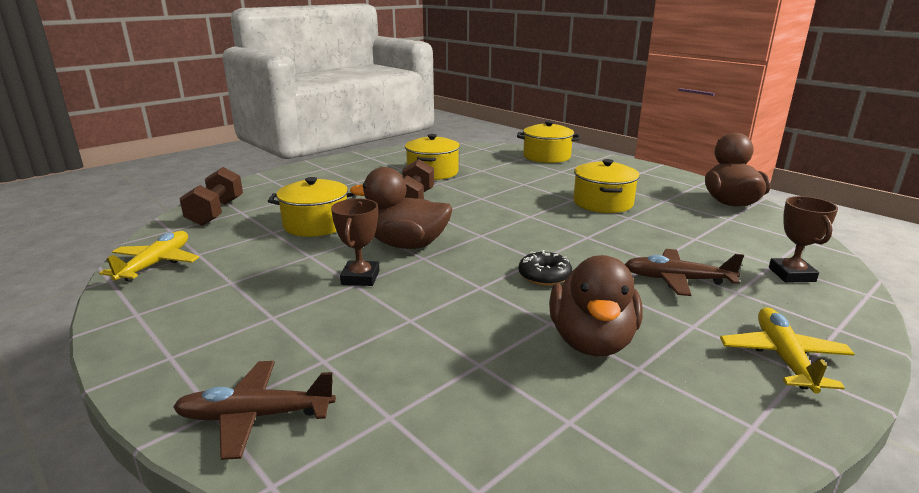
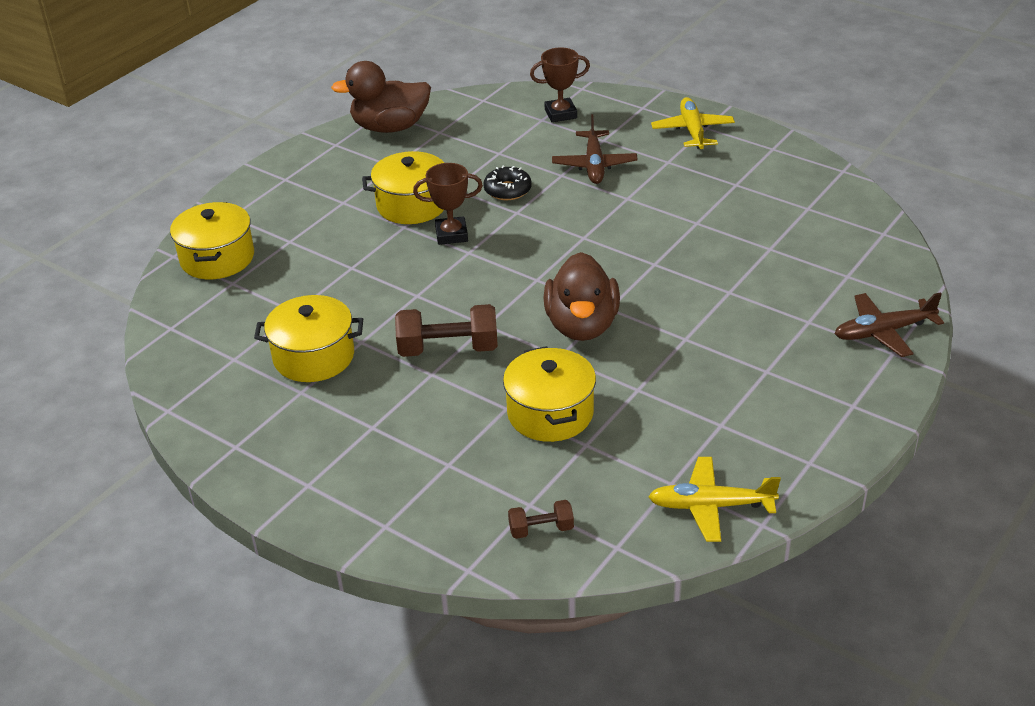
camera: 100 degrees left, 15 degrees up
brown plane [173,361,336,460] -> brown plane turned 90 degrees clockwise [835,292,944,357]
brown dumbbell [179,167,243,226] -> brown dumbbell [508,500,574,539], size x0.54
brown trophy [331,199,379,286] -> brown trophy moved to [413,163,483,245]
black donut [518,250,572,286] -> black donut moved to [484,166,532,200]
brown duck [549,255,643,356] -> none
yellow plane [720,307,855,394] -> yellow plane turned 90 degrees clockwise [651,97,735,149]

